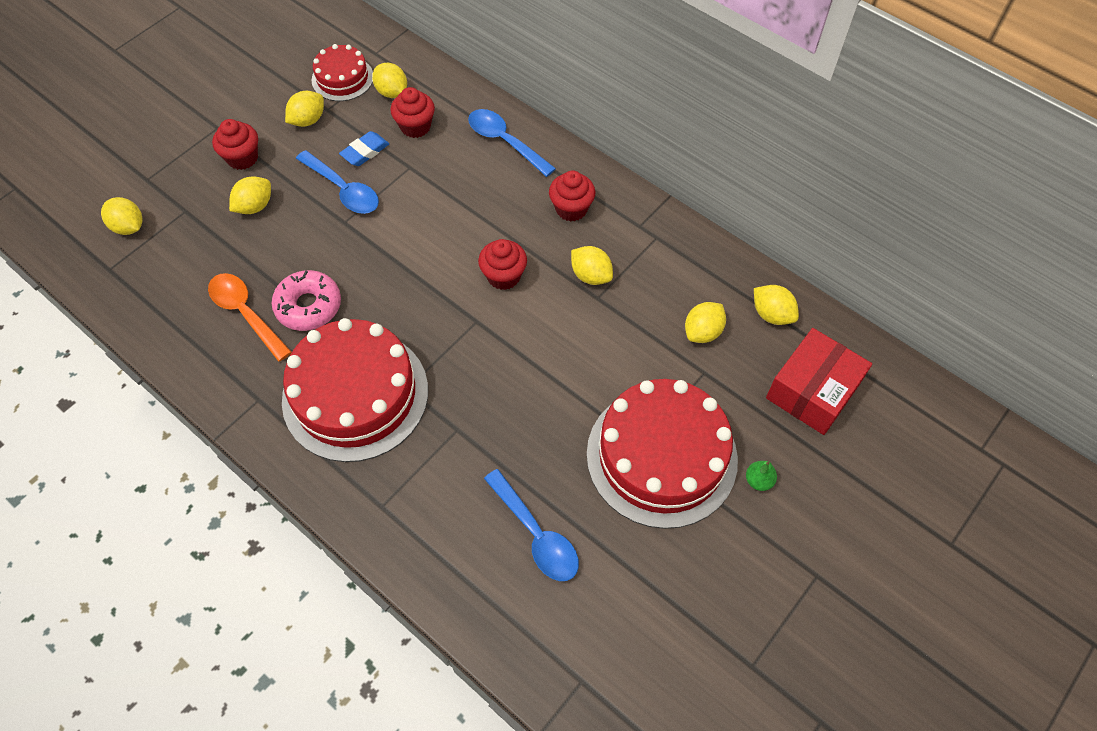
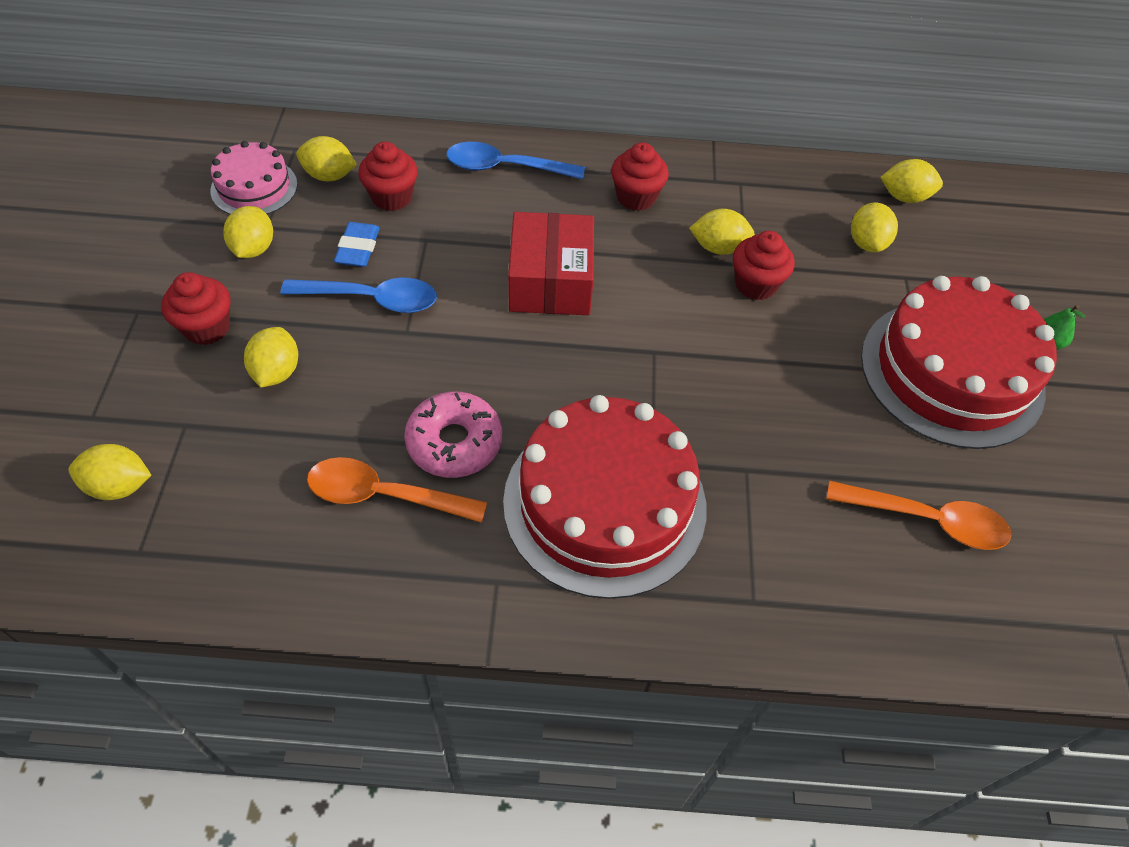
camera: 40 degrees left, 5 degrees down
red cake [312,44,373,101] -> pink cake [210,141,297,214]
red cupcake [478,239,527,290] -> red cupcake moved to [733,231,794,300]
blue spoon [484,469,579,581] -> orange spoon [826,481,1012,550]
red box [766,328,872,435] -> red box moved to [508,212,594,315]

